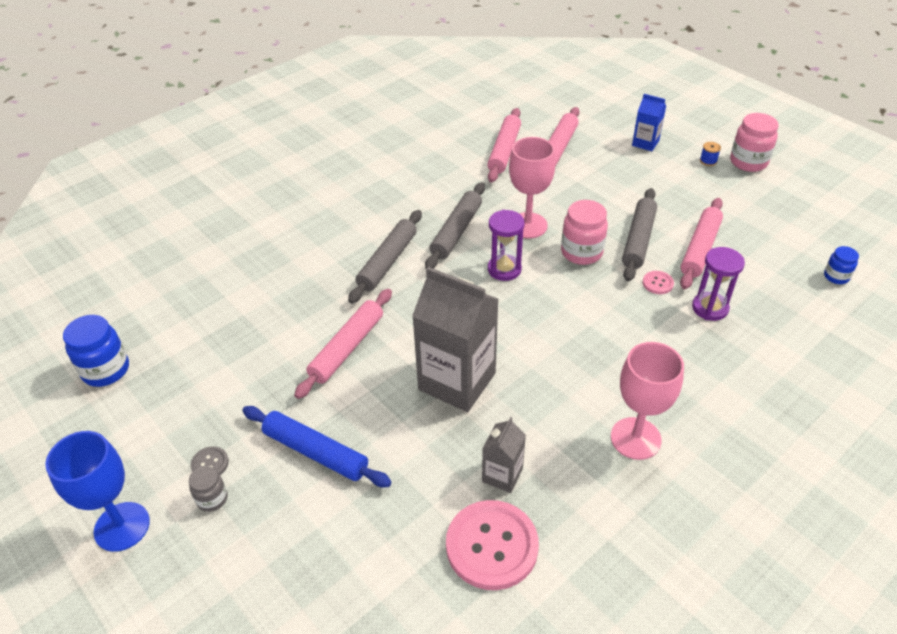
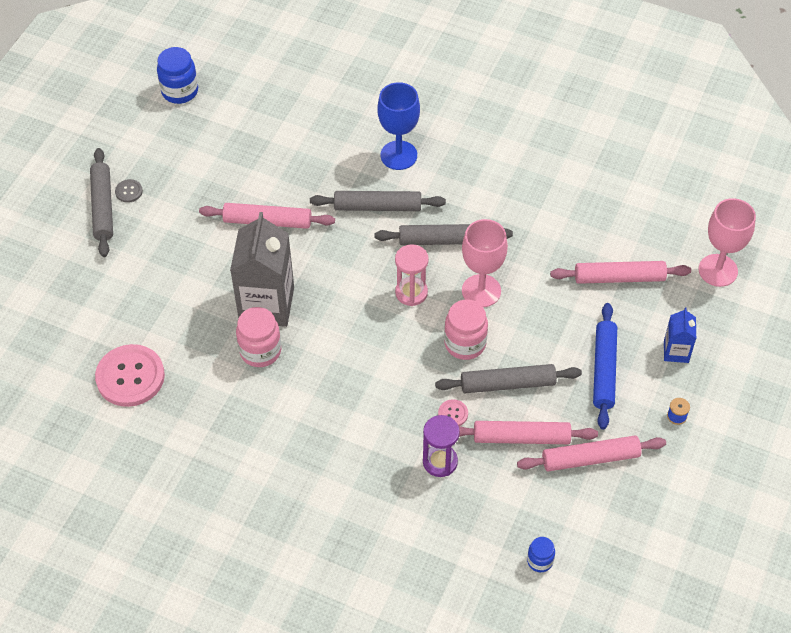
camera: 65 degrees right, 10 degrees up
blue goblet [45,431,150,552] -> blue goblet moved to [378,82,420,170]
grey jar [189,466,227,512] -> grey rolling pin [90,148,113,257]
blue rolling pin [242,406,392,487] -> blue rolling pin moved to [593,303,617,430]
grey carton [482,417,526,493] -> none
pink rolling pin [487,108,521,183] -> pink rolling pin moved to [517,436,666,471]
purple hourglass [488,210,525,281] -> pink hourglass [395,244,429,306]
pink goblet [611,342,684,460] -> pink goblet moved to [698,198,756,287]
pink jar [730,113,779,172] -> pink jar moved to [236,307,281,367]

